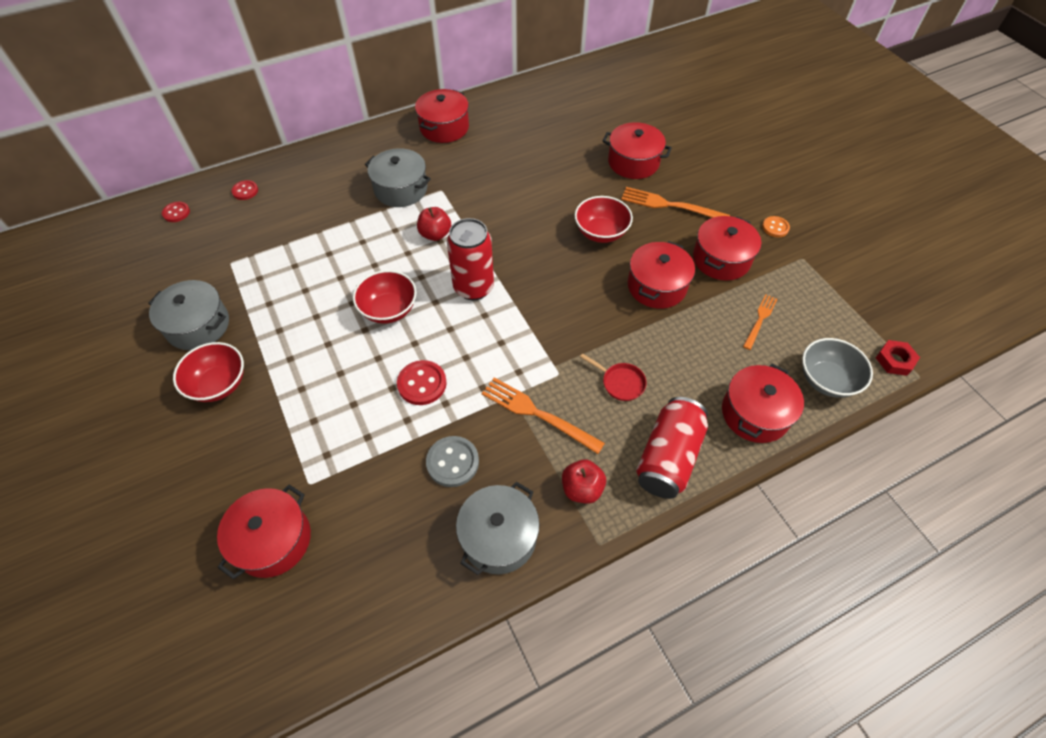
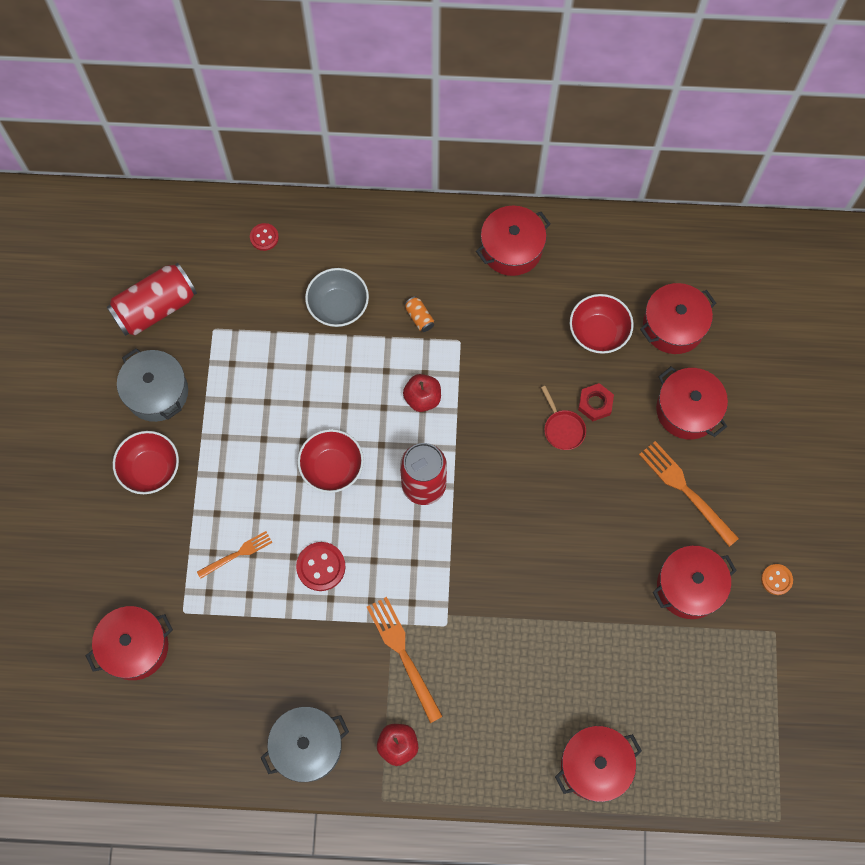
camera: 30 degrees right, 15 degrees up
red button [162,202,190,222] -> none
grey pot [365,148,431,207] -> orange can [404,296,434,332]
grey button [426,436,479,487] -> none
red bowl [575,196,633,243] -> red bowl moved to [570,294,634,354]
red pan [580,353,647,401] -> red pan moved to [541,386,586,450]
red pot [628,241,695,309] -> red pot moved to [640,283,716,354]
red can [636,397,708,499] -> red can moved to [107,263,197,336]
orange fork [743,294,777,350] -> orange fork moved to [197,531,273,579]
grey bowl [802,338,873,398] -> grey bowl moved to [305,268,369,327]
red nut [876,340,920,376] -> red nut moved to [578,383,614,421]

